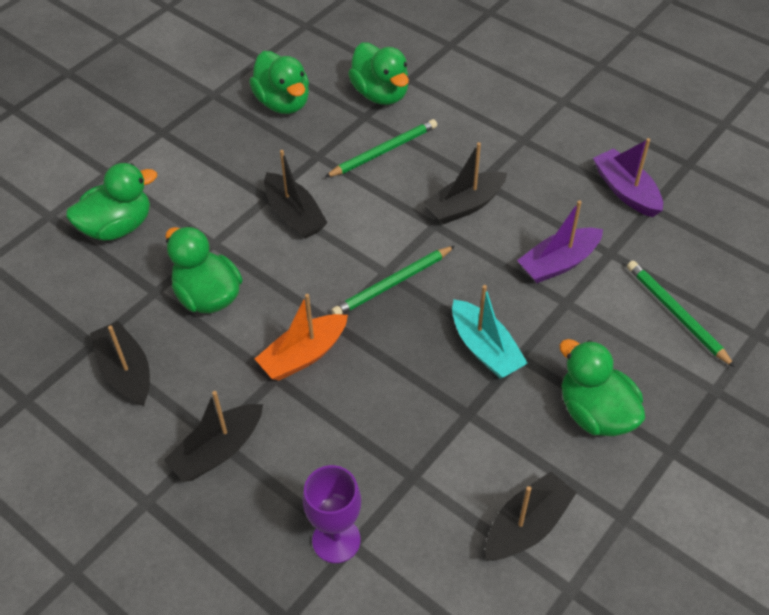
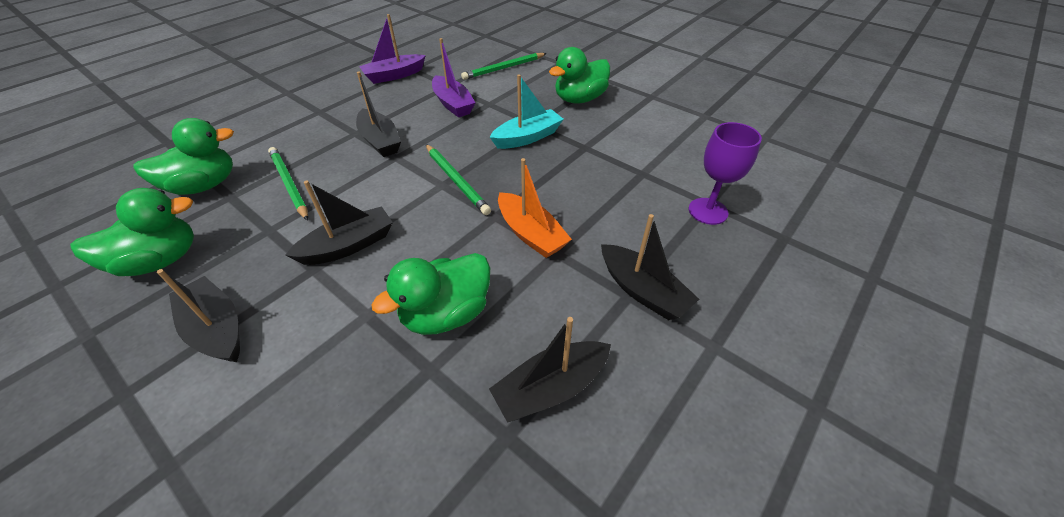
camera: 90 degrees left, 5 degrees down
green duck [66,163,157,241] -> none
black boat [486,471,577,561] -> black boat moved to [157,269,240,362]

